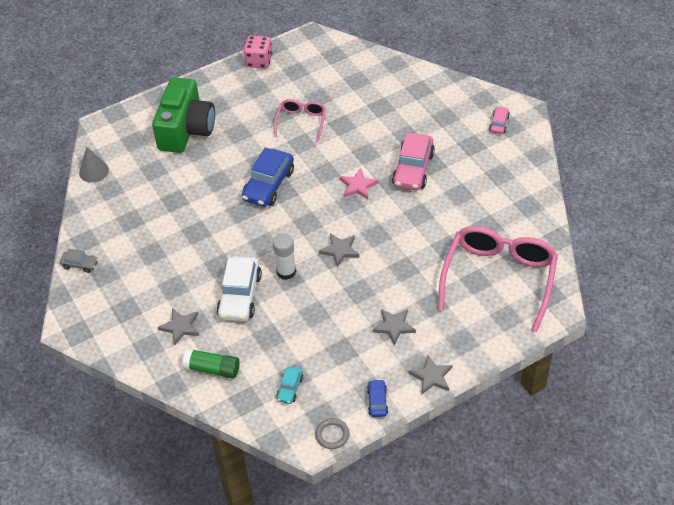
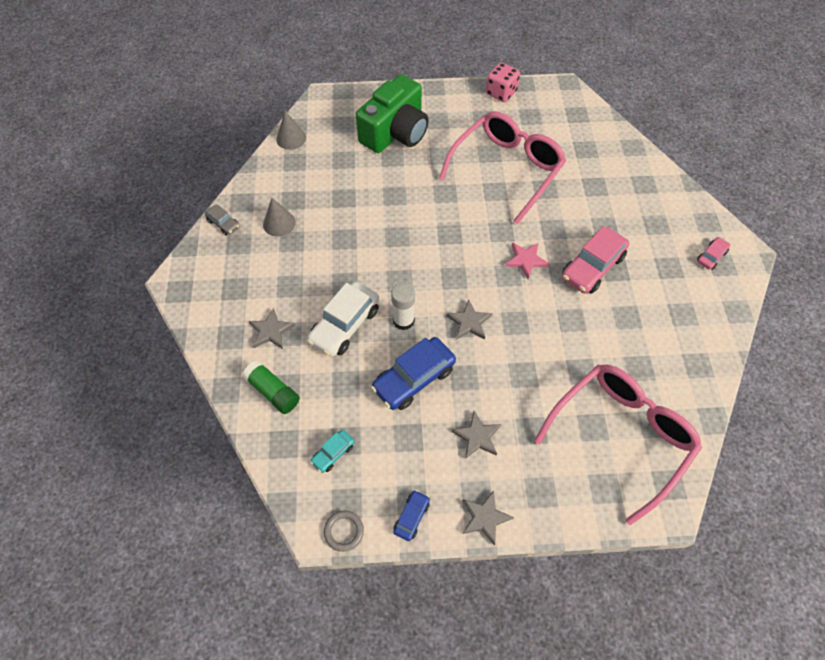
camera: 25 degrees right, 10 degrees up
blue car [242,148,294,207] -> blue car moved to [371,337,456,410]
pink glasses [274,99,326,142] -> pink glasses [439,111,566,224], size x1.96
none -> grey cone [263,198,296,237]

